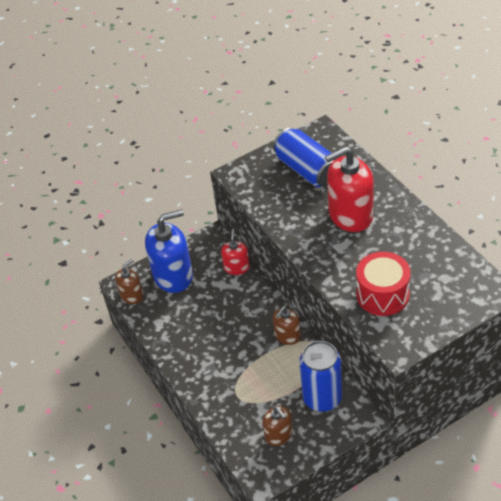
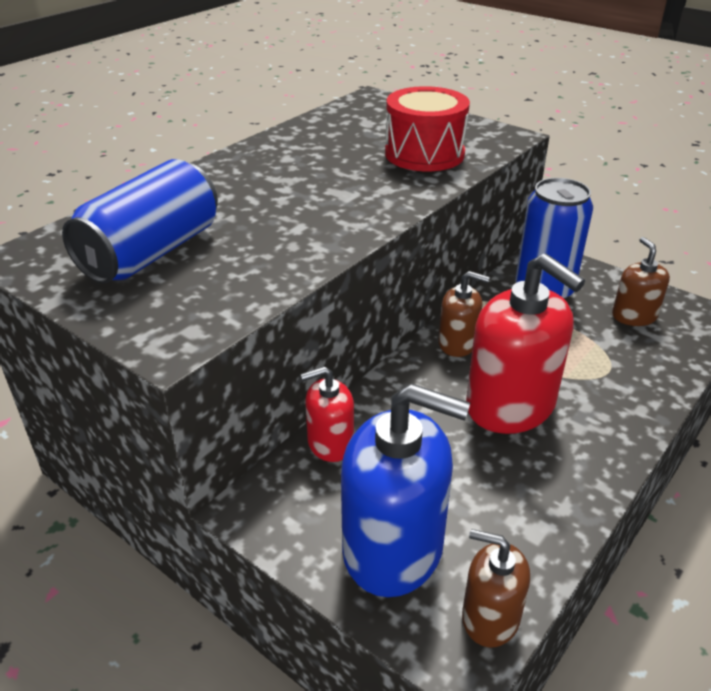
camera: 115 degrees left, 10 degrees down
blue soap dispenser [145,209,193,293] -> blue soap dispenser turned 150 degrees clockwise [341,384,470,597]
brown soap dispenser [263,406,293,446] -> brown soap dispenser turned 45 degrees counterclockwise [612,237,670,326]
red soap dispenser [325,146,374,232] -> red soap dispenser moved to [466,254,585,434]

